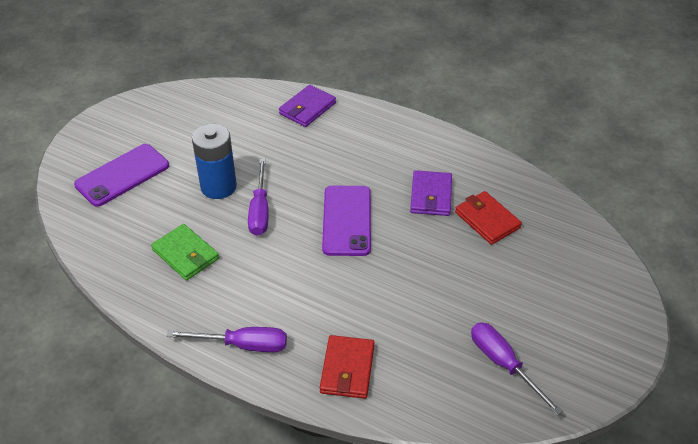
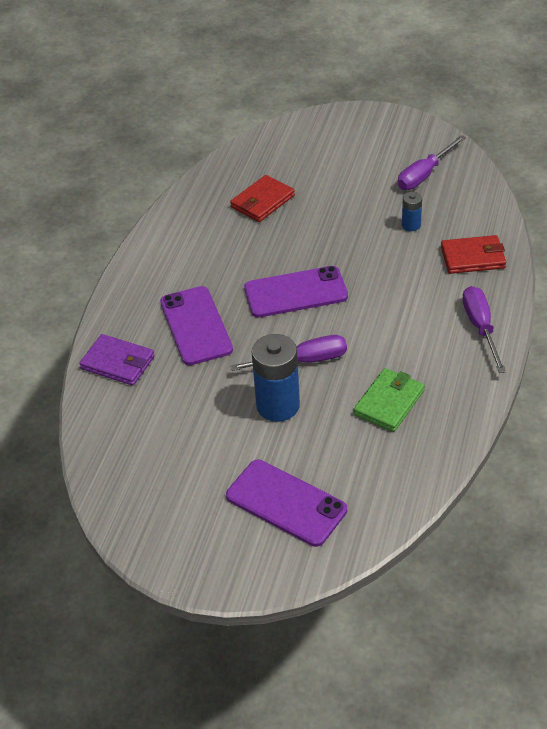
camera: 100 degrees left, 0 degrees up
purple wallet [410,170,452,216] -> none
none -> purple phone [160,286,233,365]
none -> blue battery [402,192,422,231]

